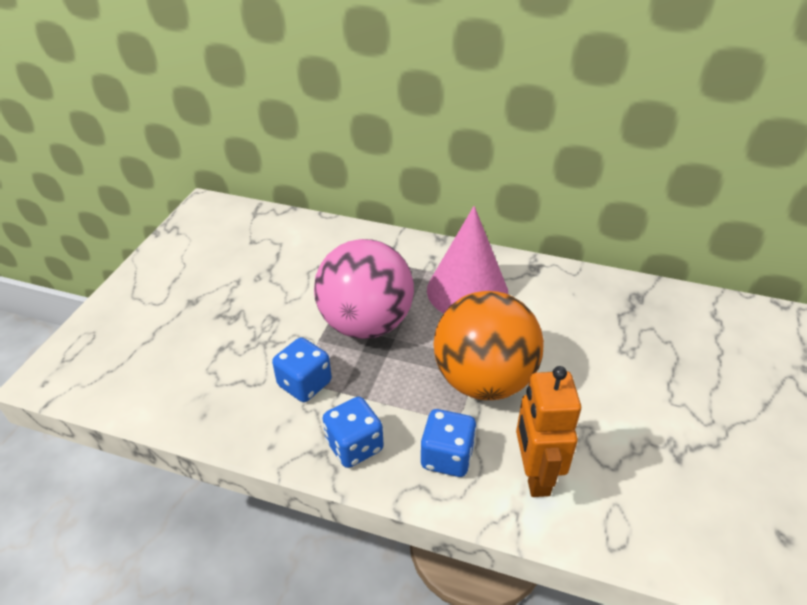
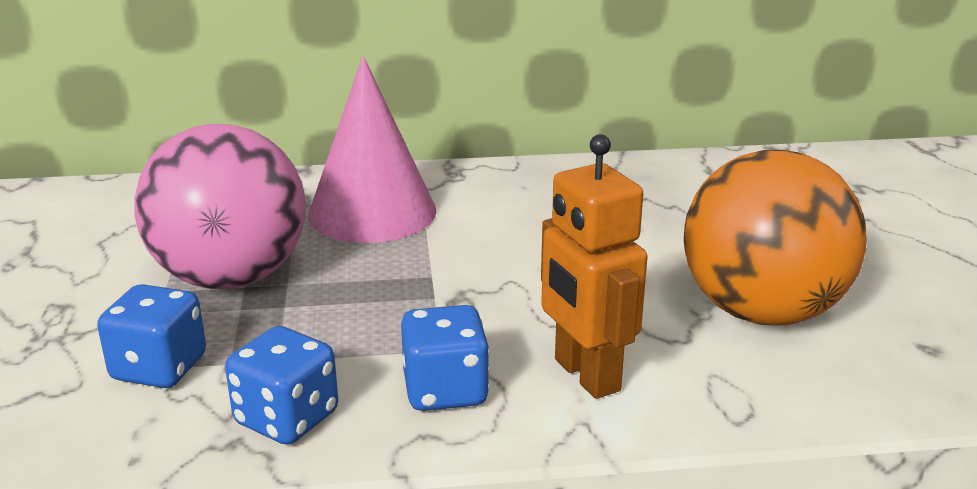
camera: 25 degrees left, 15 degrees down
orange ball [433,291,544,400] -> orange ball moved to [684,149,867,325]

